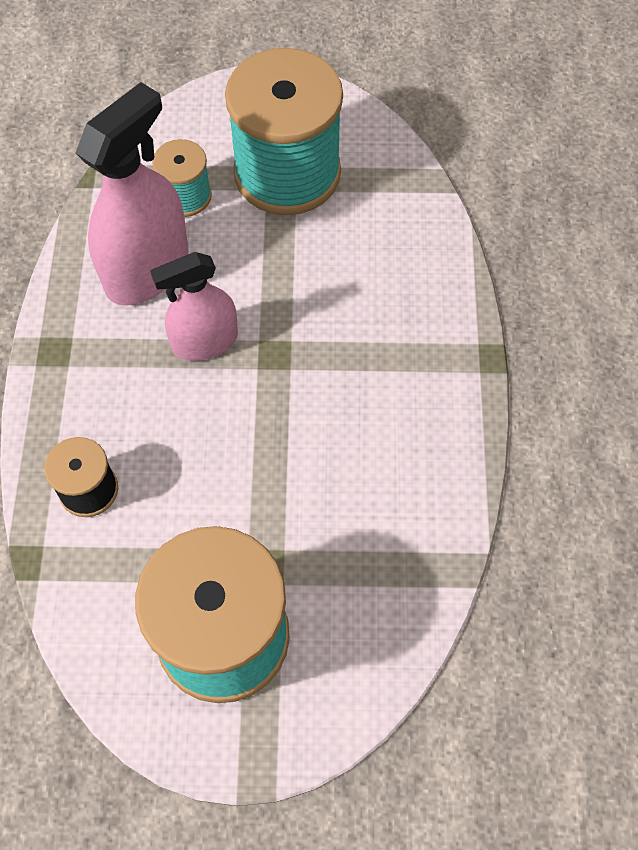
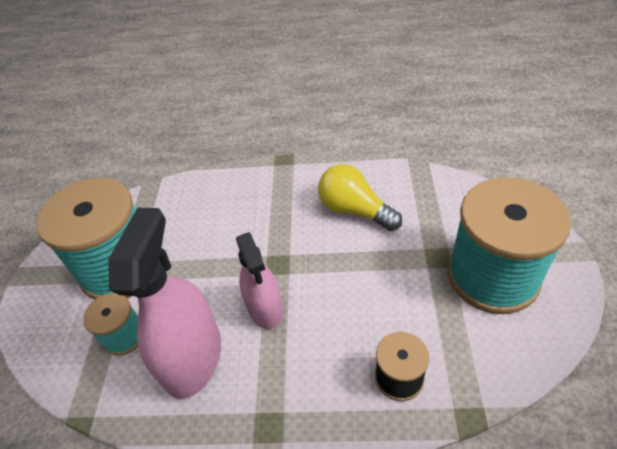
camera: 85 degrees left, 15 degrees down
pink spray bottle [76,82,189,306] -> pink spray bottle turned 60 degrees clockwise [108,208,221,399]
none -> yellow light bulb [318,164,402,231]

